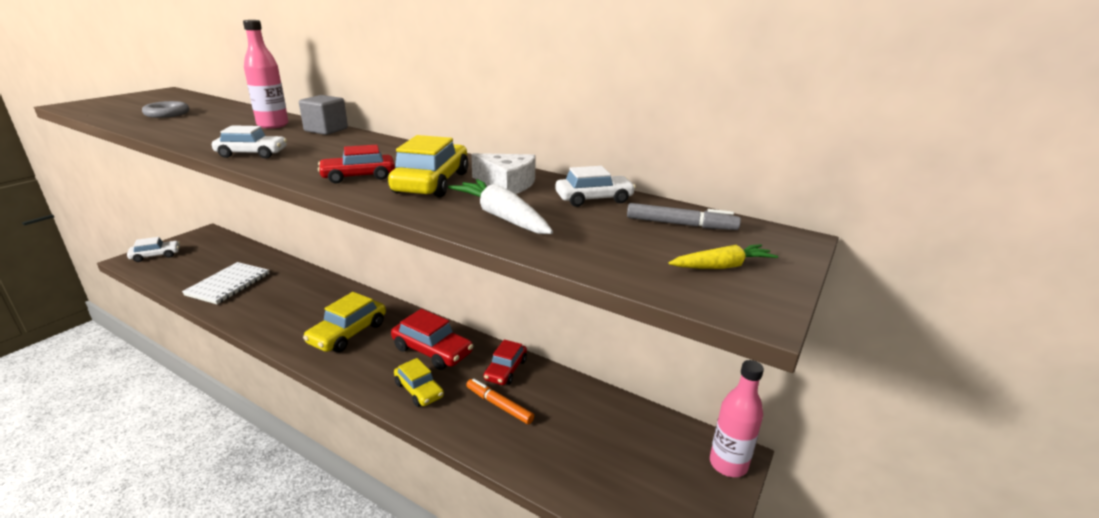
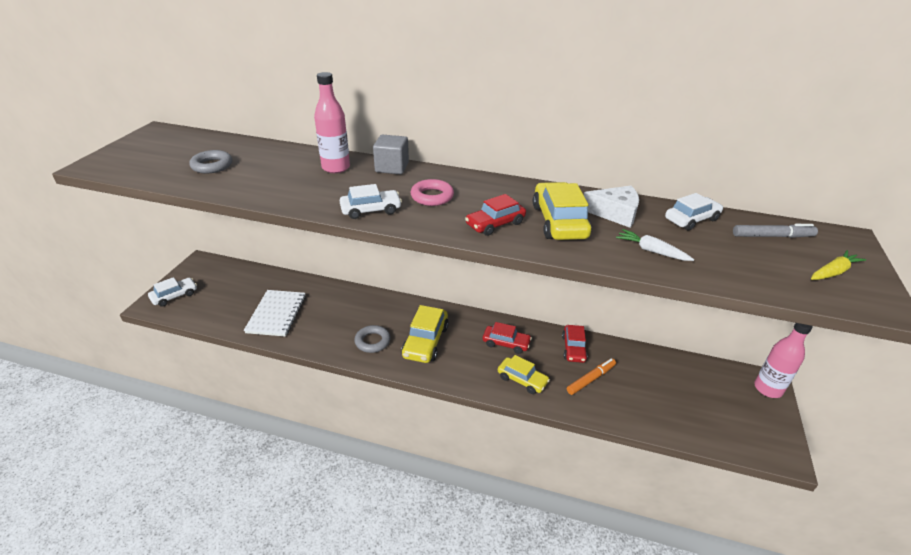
camera: 15 degrees left, 10 degrees up
red car [391,309,473,370] -> red car [483,322,532,354], size x0.66
white carrot [448,179,553,234] -> white carrot [616,229,694,261], size x0.64
orange marker [466,378,534,424] -> orange marker turned 120 degrees clockwise [567,358,616,395]
none -> grey ring [354,325,391,353]
none -> pink ring [410,179,454,206]

